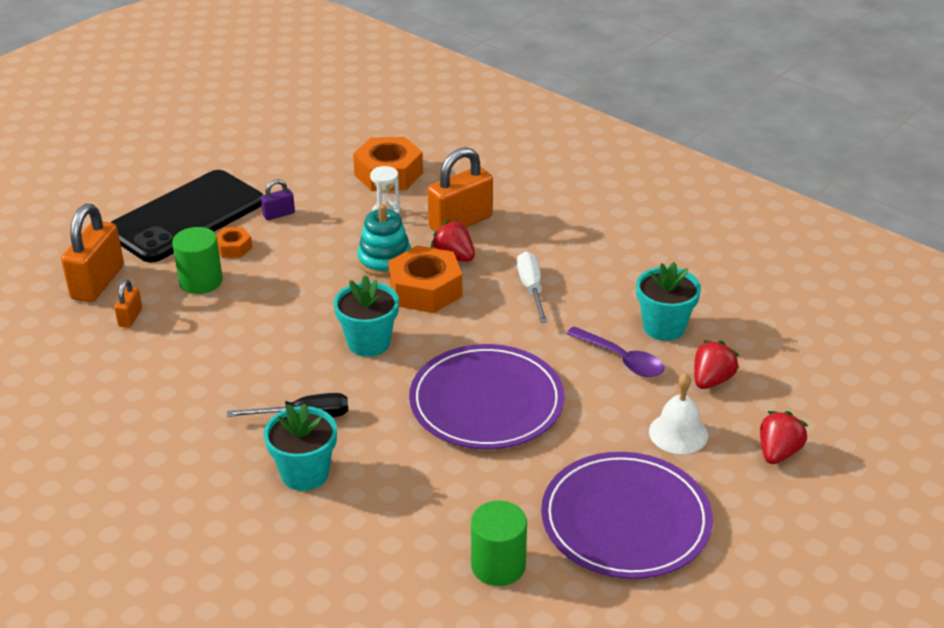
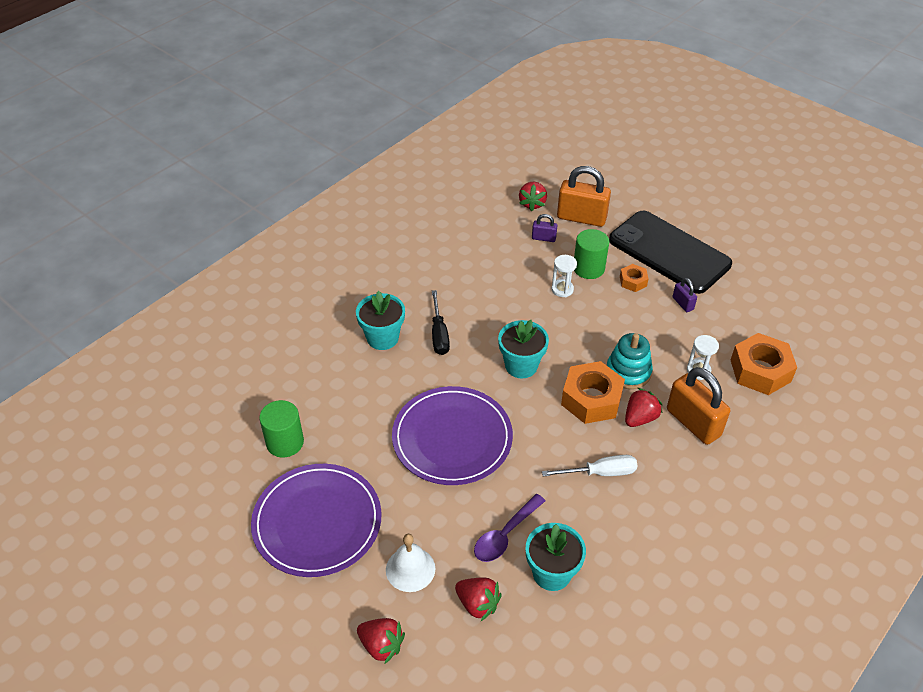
camera: 90 degrees right, 10 degrees up
orange padlock [114,279,142,328] -> purple padlock [532,214,557,242]
none -> red strawberry [519,182,547,212]
none -> white hourglass [552,255,577,297]

